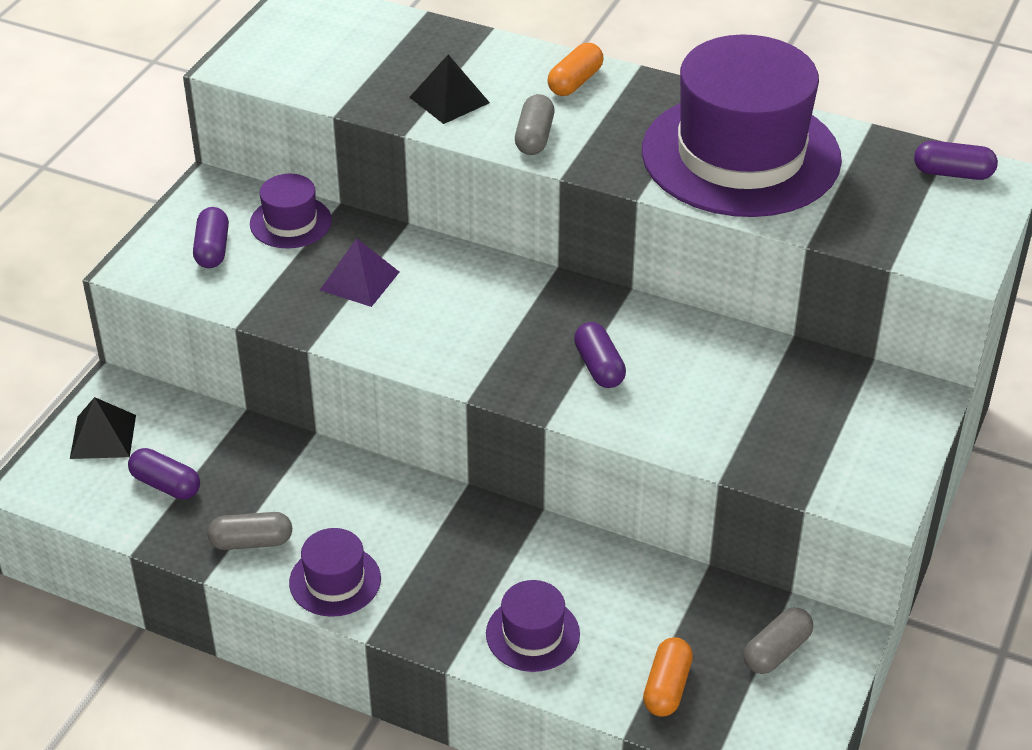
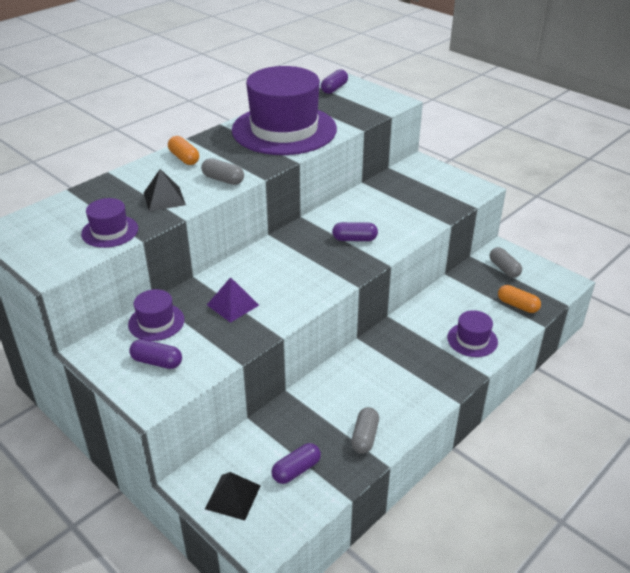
camera: 70 degrees left, 5 degrees down
purple hat [289,528,381,617] -> purple hat moved to [81,198,138,248]

